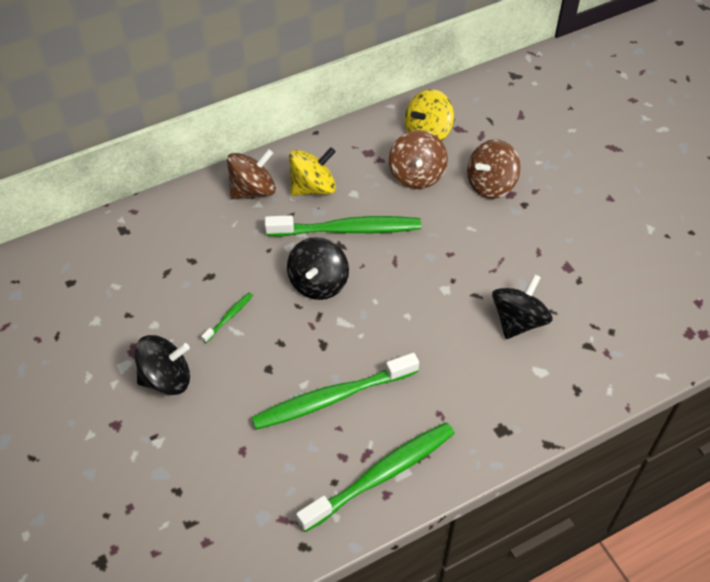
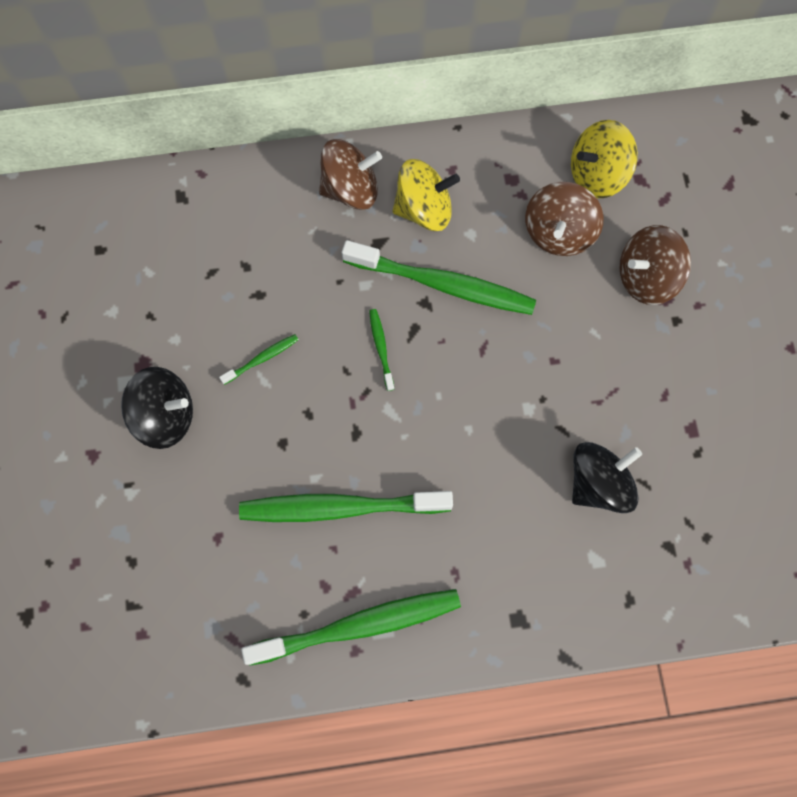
camera: 20 degrees right, 20 degrees up
black spinning top [287,237,349,300] -> green toothbrush [369,309,394,391]

